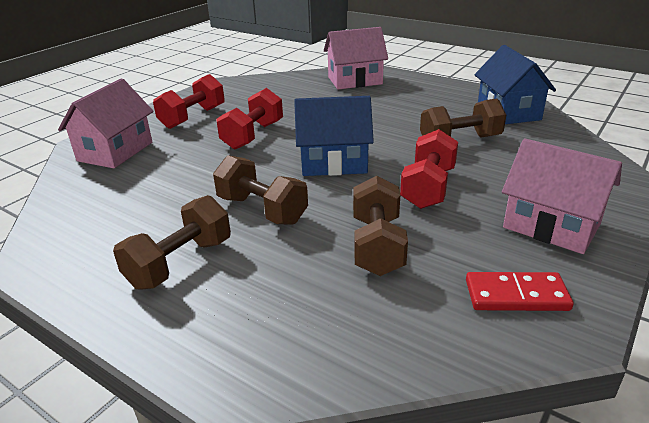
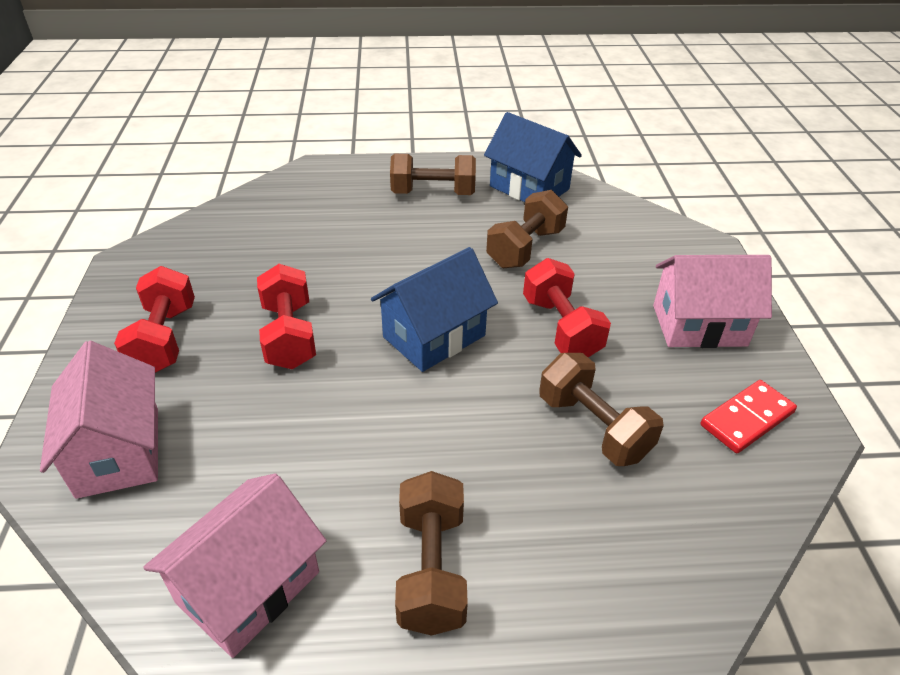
camera: 40 degrees left, 10 degrees up
brown dumbbell [213,155,308,225] -> brown dumbbell moved to [390,154,476,195]
pink house [324,27,388,89] -> pink house moved to [143,473,327,658]

